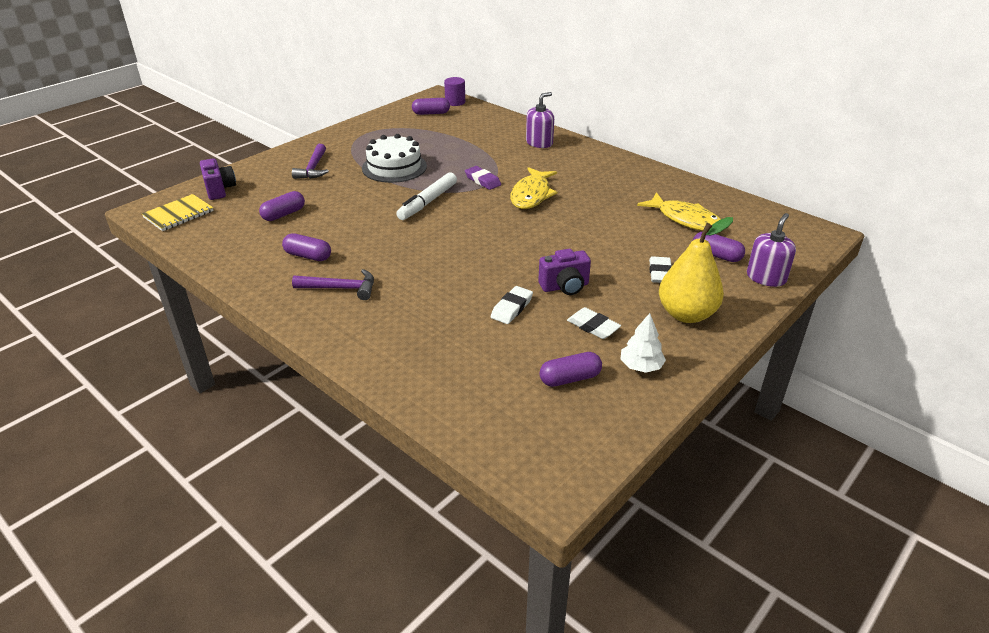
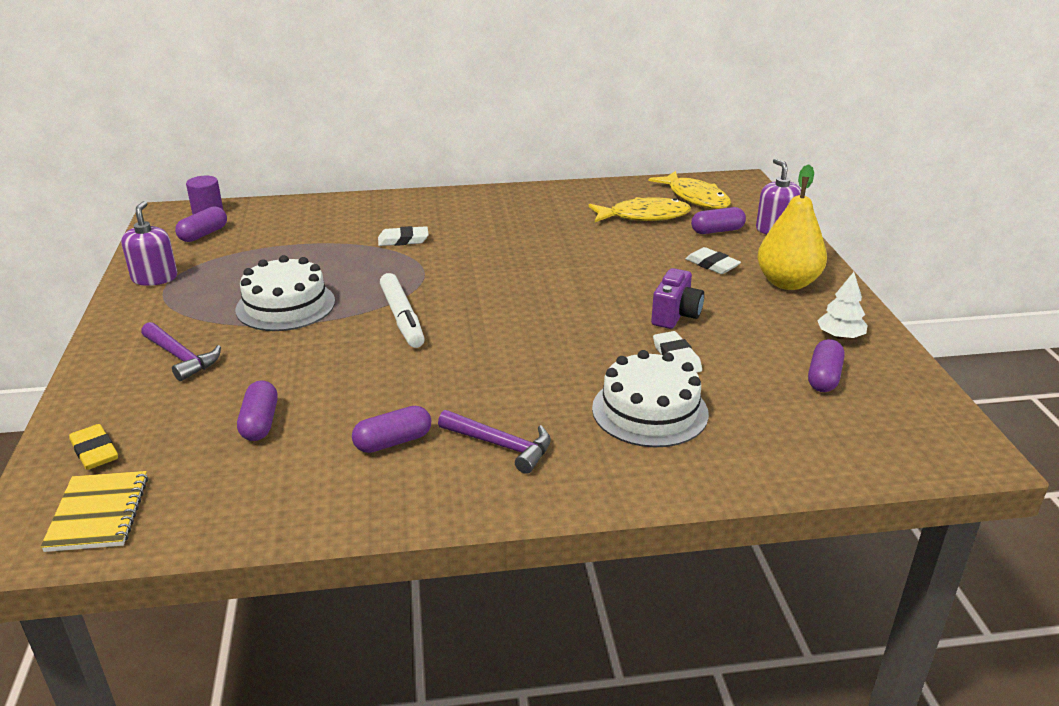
camera: 50 degrees left, 5 degrees down
purple camera [200,158,236,200] -> yellow eraser [69,424,118,470]
purple hammer [292,269,374,300] -> purple hammer turned 75 degrees clockwise [438,410,551,474]
purple eraser [465,166,501,190] -> none
yellow fish [510,167,557,209] -> yellow fish moved to [649,171,731,209]
purple soap dispenser [526,92,554,148] -> purple soap dispenser moved to [121,201,177,286]
white eraser [567,307,621,339] -> white eraser moved to [378,226,429,246]
none -> white cake [592,350,709,447]

